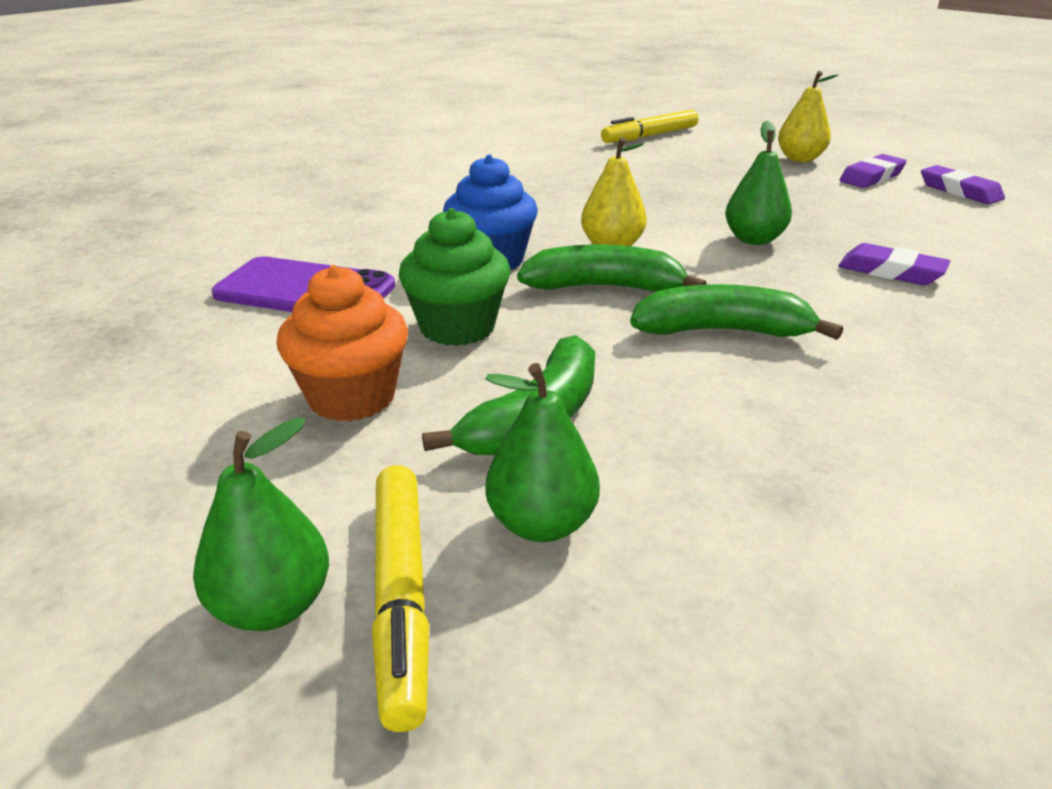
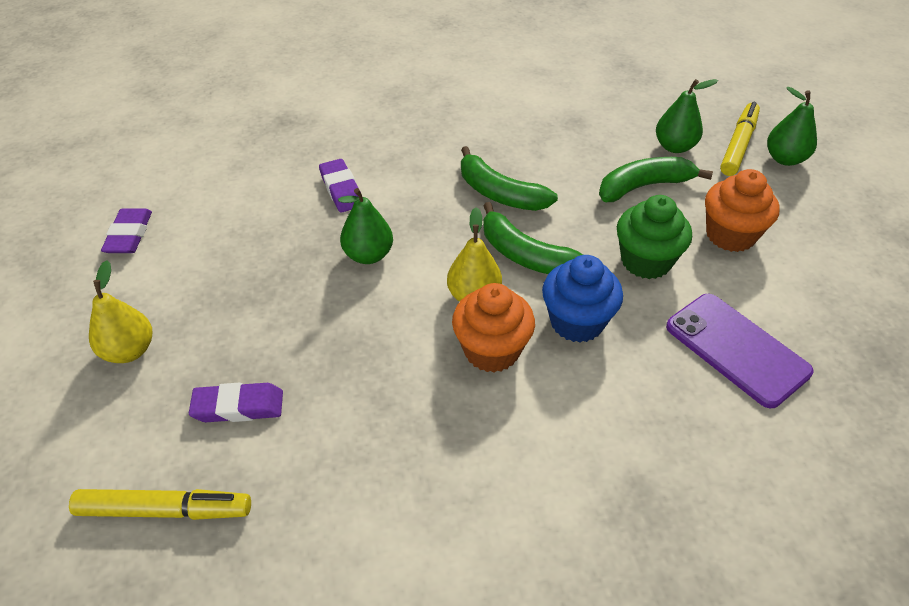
camera: 145 degrees left, 15 degrees up
purple eraser [840,154,907,188] -> purple eraser moved to [189,383,283,422]
none -> orange cupcake [452,283,535,373]

